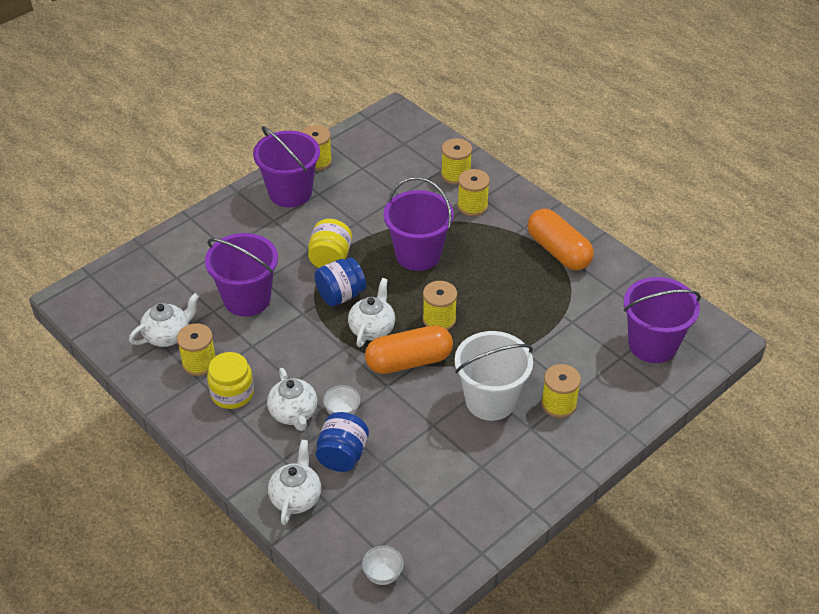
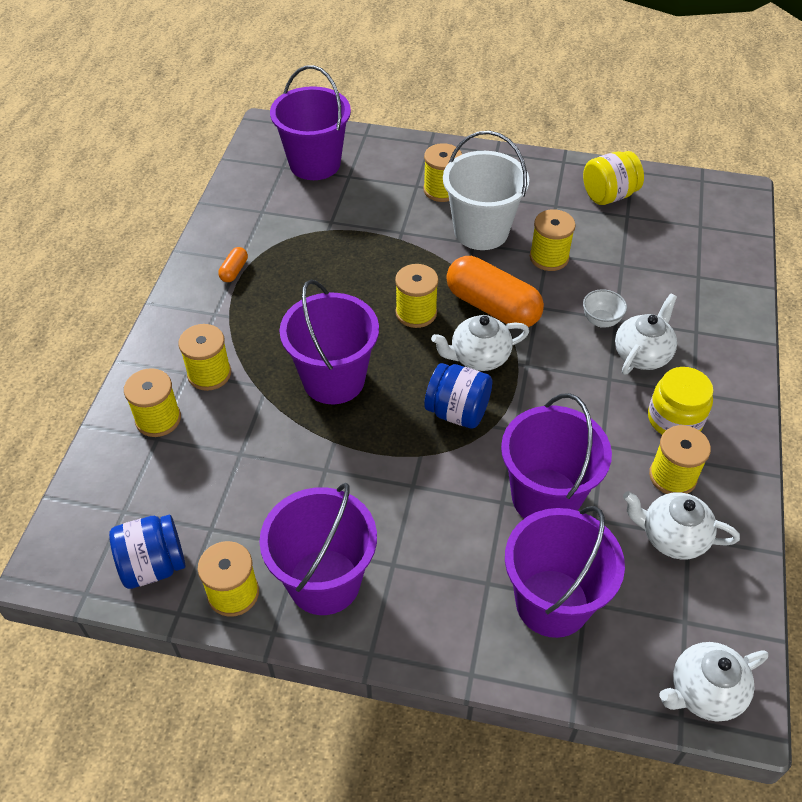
camera: 125 degrees left, 5 degrees up
white teapot [268,440,321,525] -> white teapot moved to [659,642,768,721]
yellow jar [308,219,352,268] -> yellow jar moved to [583,151,644,205]
blue jar [316,412,369,472] -> blue jar moved to [109,515,185,589]
white bowl [362,546,404,585] -> none
orange capsule [527,209,594,270] -> orange capsule [218,247,248,282], size x0.42
none -> purple bucket [505,506,625,638]
none -> yellow spool [530,209,576,271]

